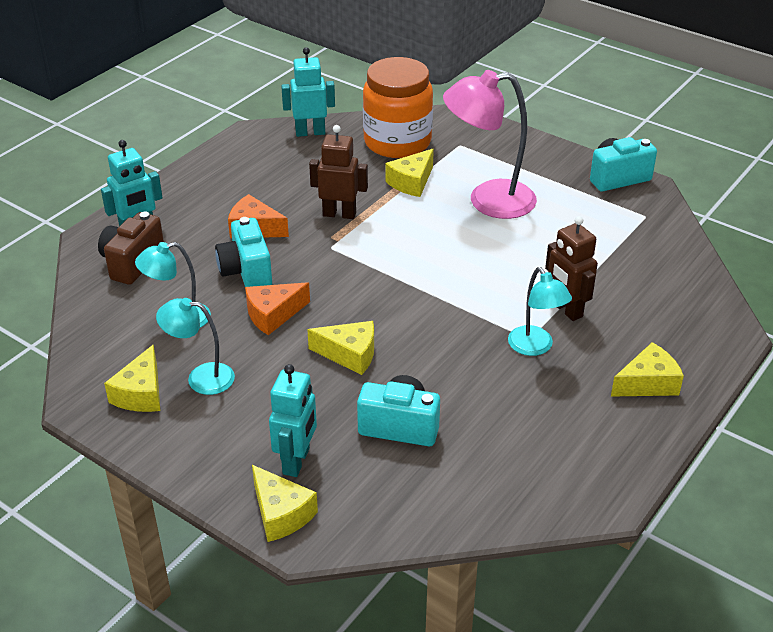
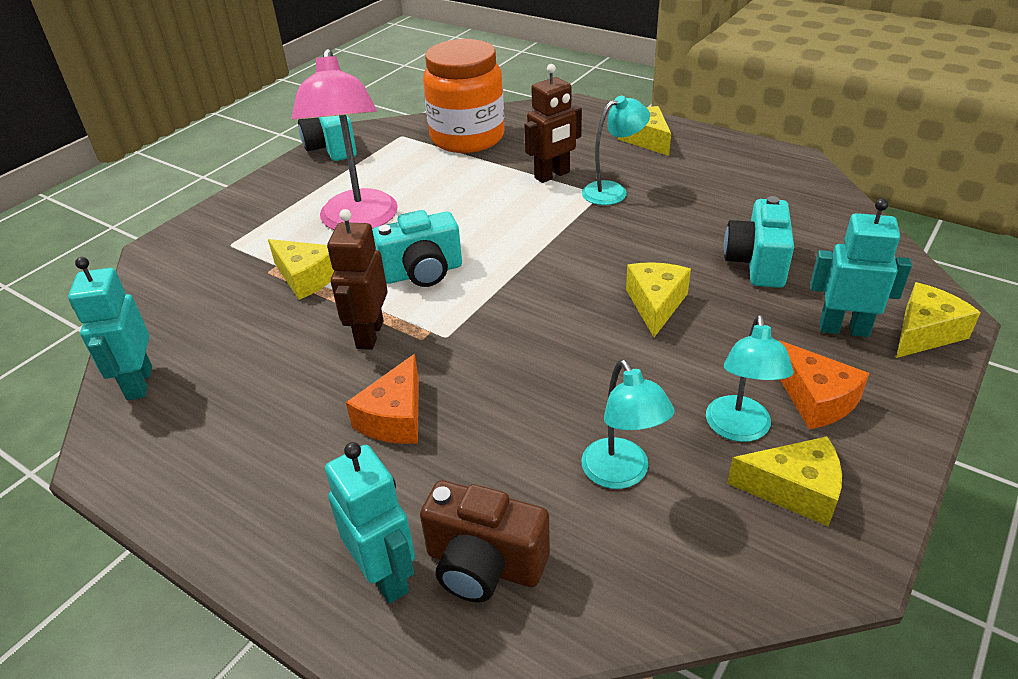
camera: 90 degrees left, 0 degrees up
turquoise camera [215,217,272,287] -> turquoise camera moved to [373,210,462,287]
orange cheese [245,282,310,335] -> orange cheese moved to [778,340,870,430]
orange jar [363,57,433,158] -> orange jar moved to [423,39,505,153]

